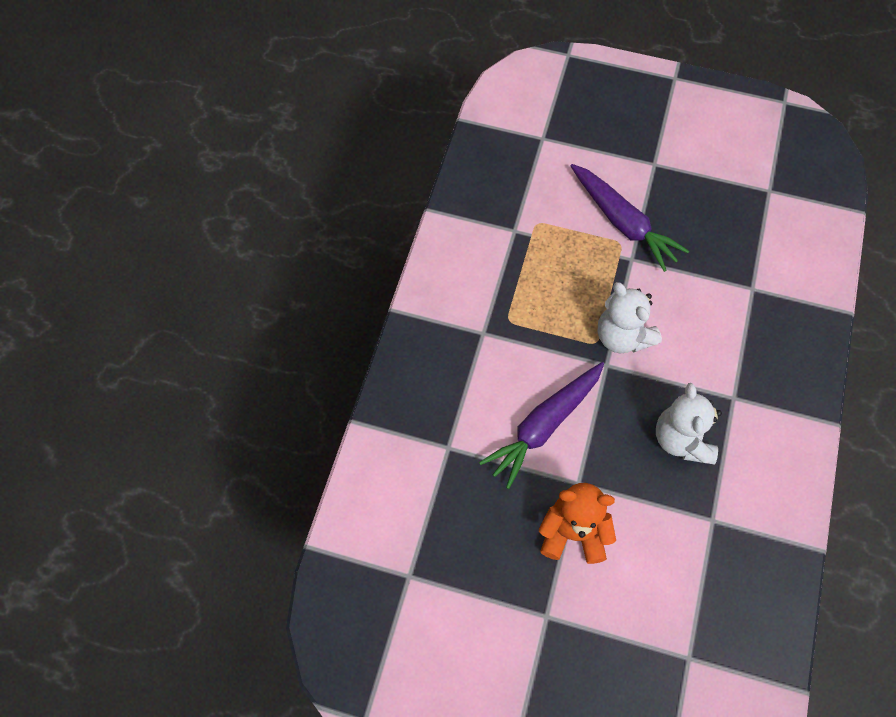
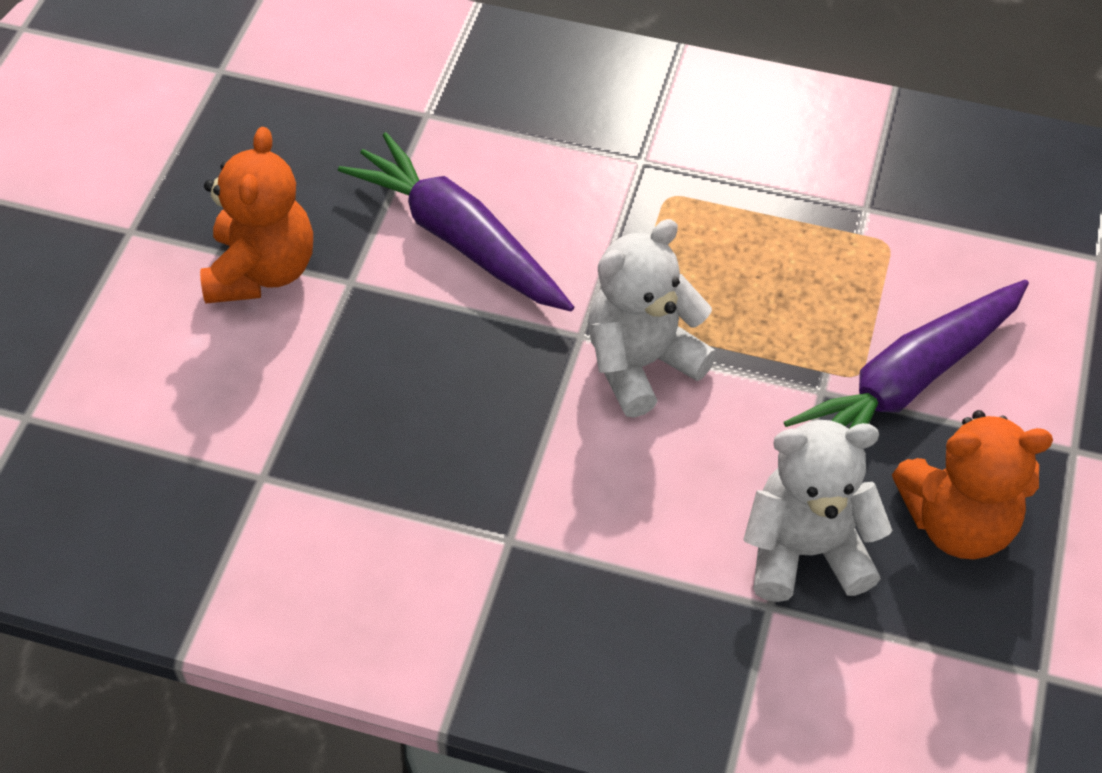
camera: 90 degrees right, 10 degrees down
white teddy bear [656,383,722,464] -> white teddy bear moved to [743,420,893,602]
none -> orange teddy bear [892,410,1053,559]

